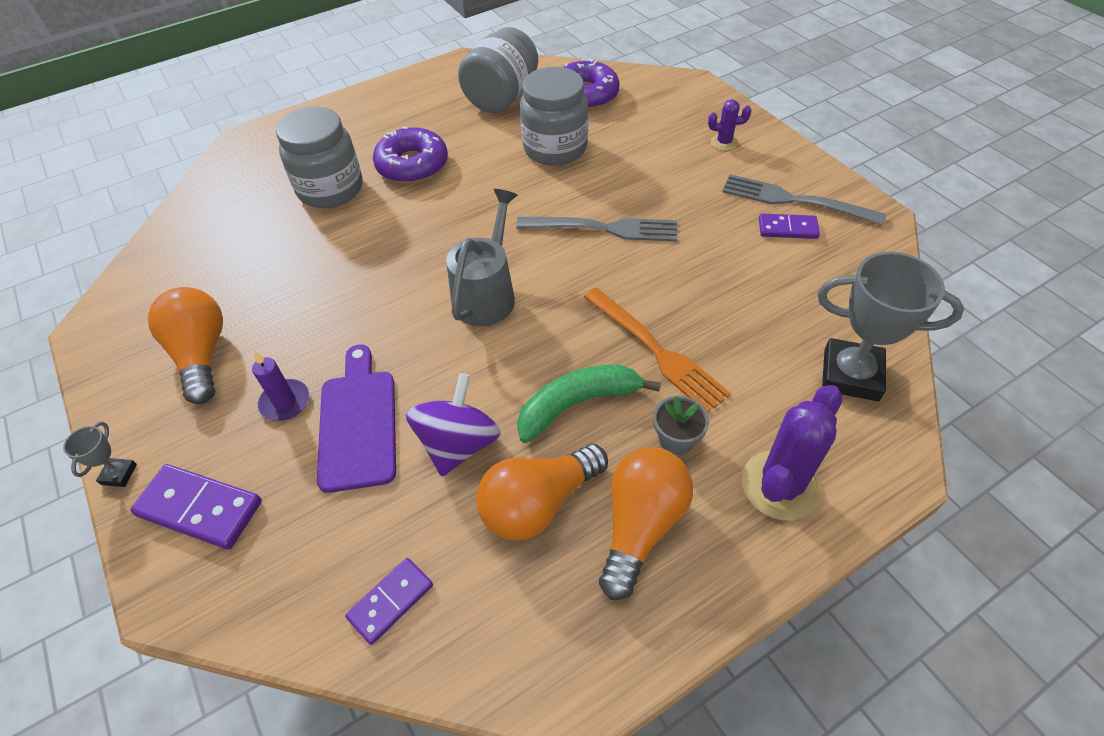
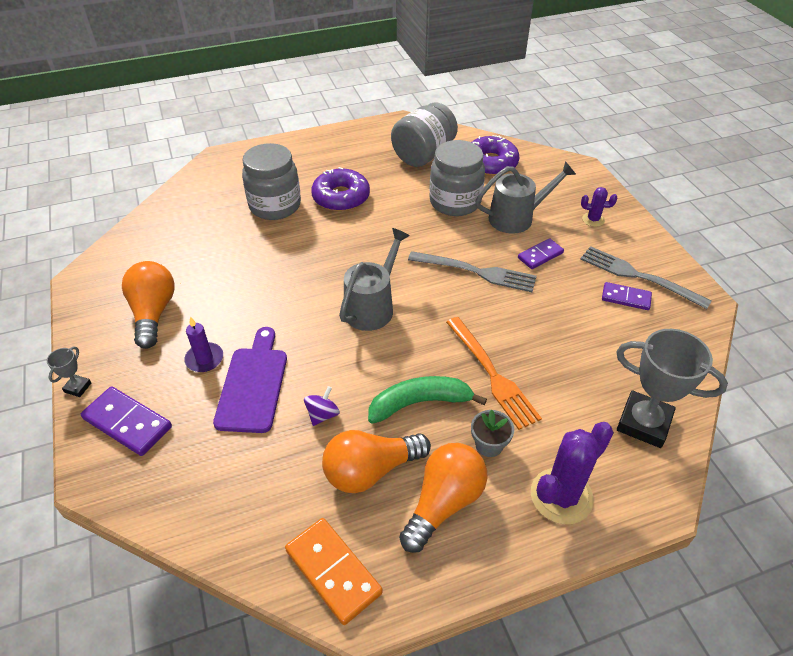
camera: 10 degrees right, 5 degrees down
purple domino [345,558,433,645] -> purple domino moved to [518,238,564,269]
purple spinning top [406,373,501,476] -> purple spinning top [304,386,340,426], size x0.54
none -> orange domino [285,518,383,625]
none -> grey watering can [475,161,576,234]

